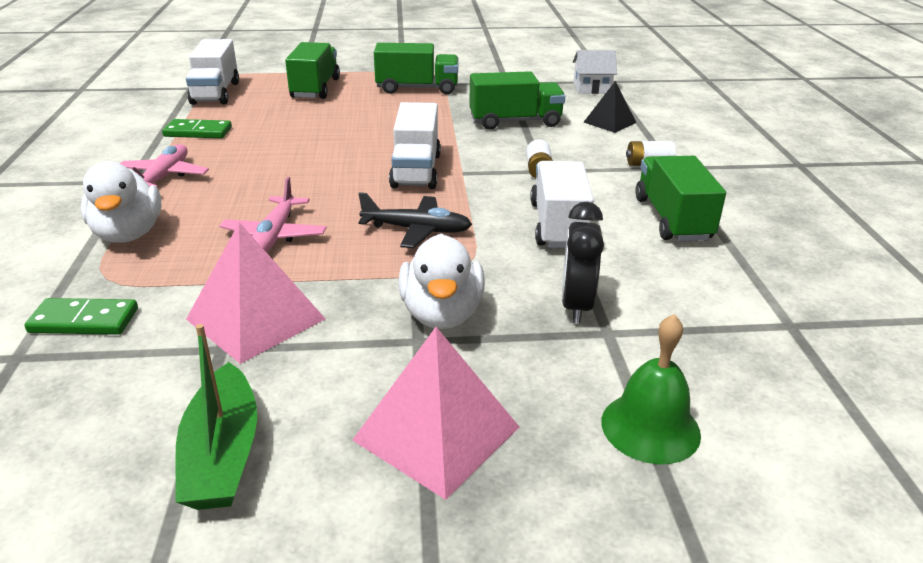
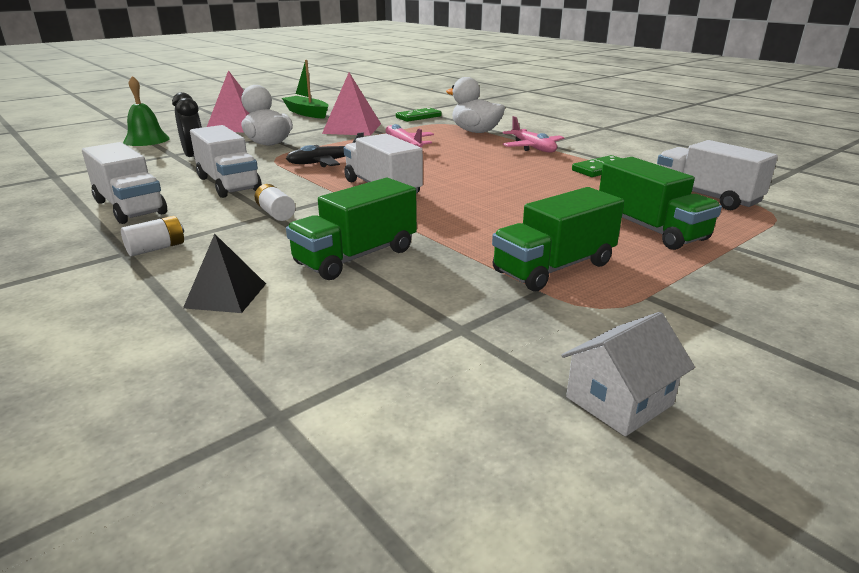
camera: 145 degrees right, 5 degrees down
white house [573,50,617,94] -> white house moved to [561,312,695,436]
green truck [635,156,726,242] -> white truck [82,142,167,224]

